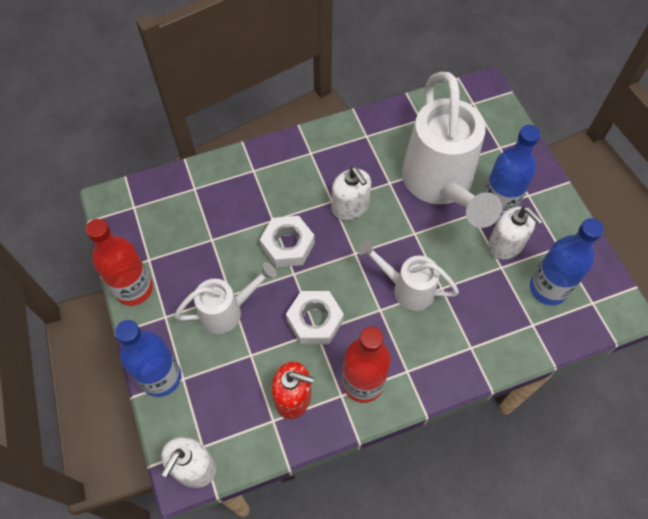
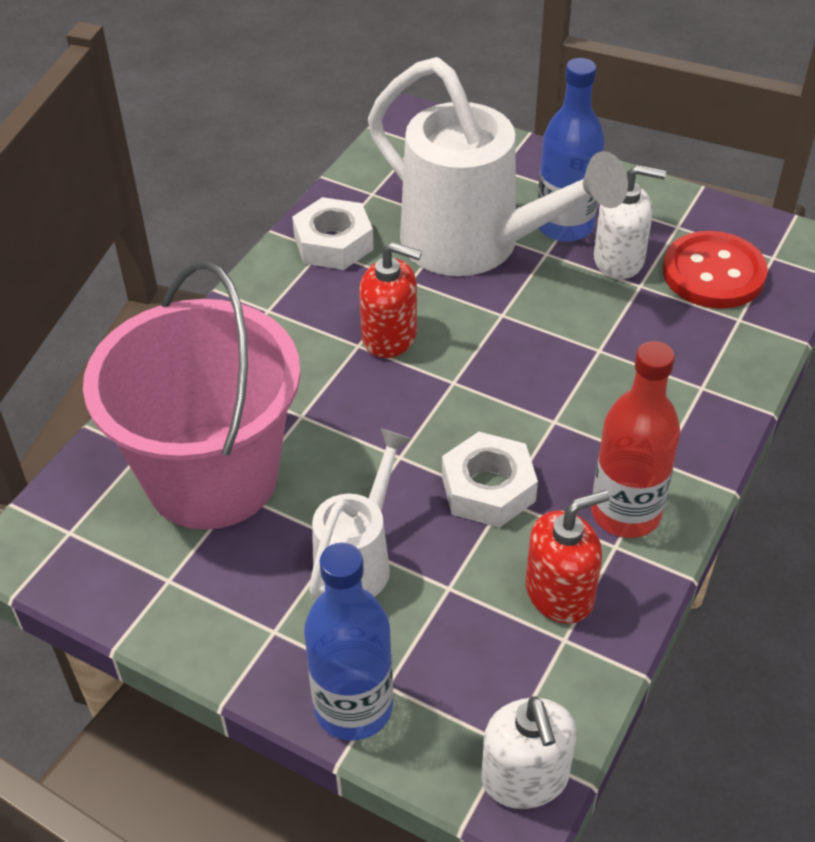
camera: 40 degrees left, 15 degrees down
red bottle [86,219,153,306] -> none
white nut [260,216,315,267] -> white nut moved to [292,197,374,270]
white soap dispenser [332,167,371,221] -> red soap dispenser [359,242,422,358]
white watering can [358,239,459,311] -> none
blue bottle [530,218,604,305] -> red button [663,231,768,309]
none -> pink bucket [83,260,301,530]

